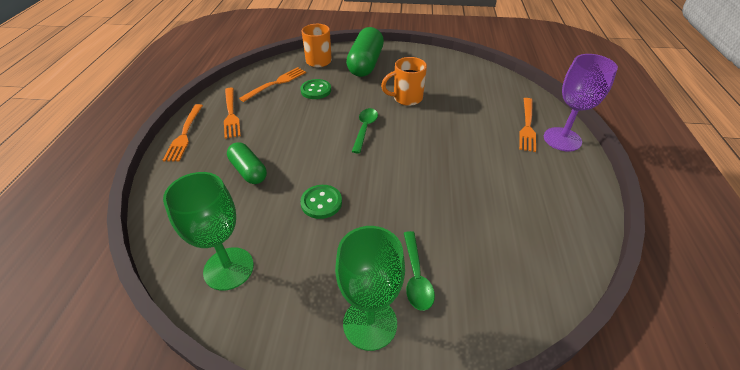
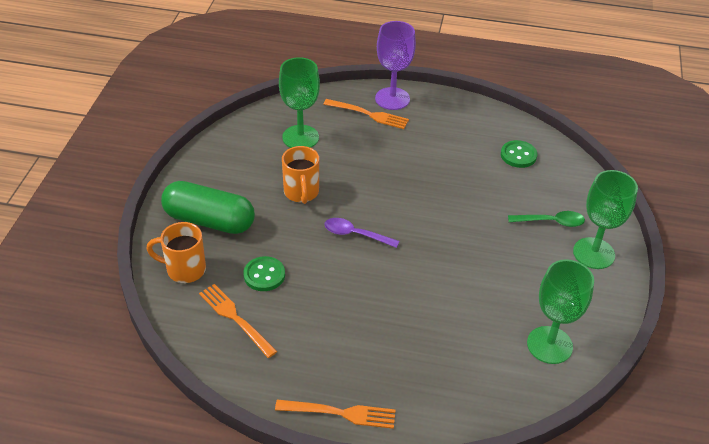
camera: 85 degrees left, 0 degrees up
orange fork [224,88,241,139] -> none
green capsule [227,142,267,184] -> none
green button [300,185,342,219] -> green button moved to [501,140,537,168]
green spoon [352,108,378,154] -> purple spoon [324,218,399,248]
none -> green goblet [279,57,320,148]

